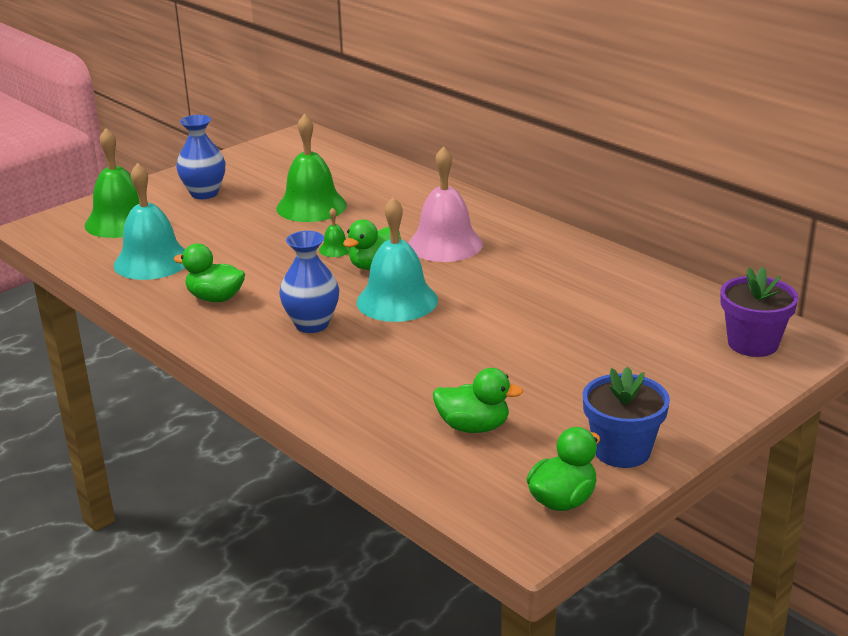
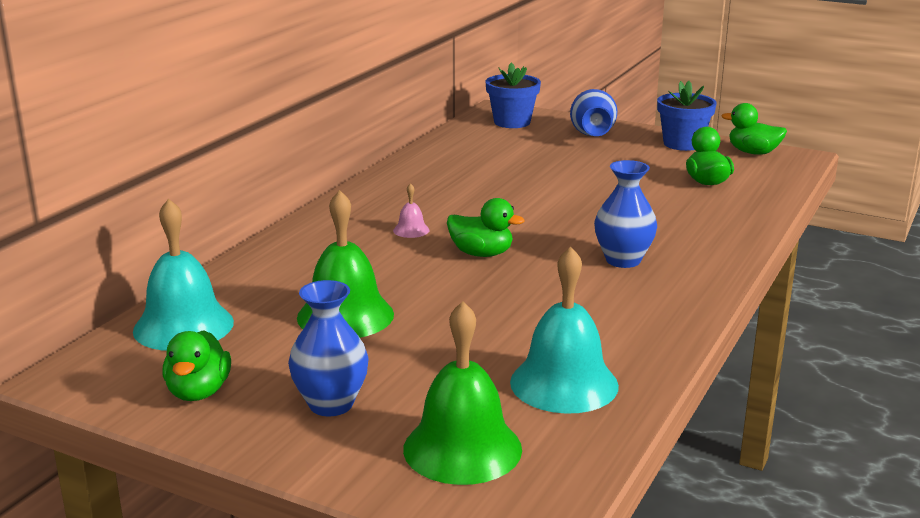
camera: 110 degrees left, 5 degrees down
green duck [173,244,245,302] -> green duck moved to [162,330,231,401]
green bell [319,208,351,257] -> none
turquoise bell [357,197,438,322] -> turquoise bell moved to [133,198,234,351]
pink bell [408,146,483,262] -> pink bell [393,183,429,238], size x0.44
purple flower pot [720,267,799,357] -> blue flower pot [486,62,541,128]
none -> blue vase [570,89,617,136]

